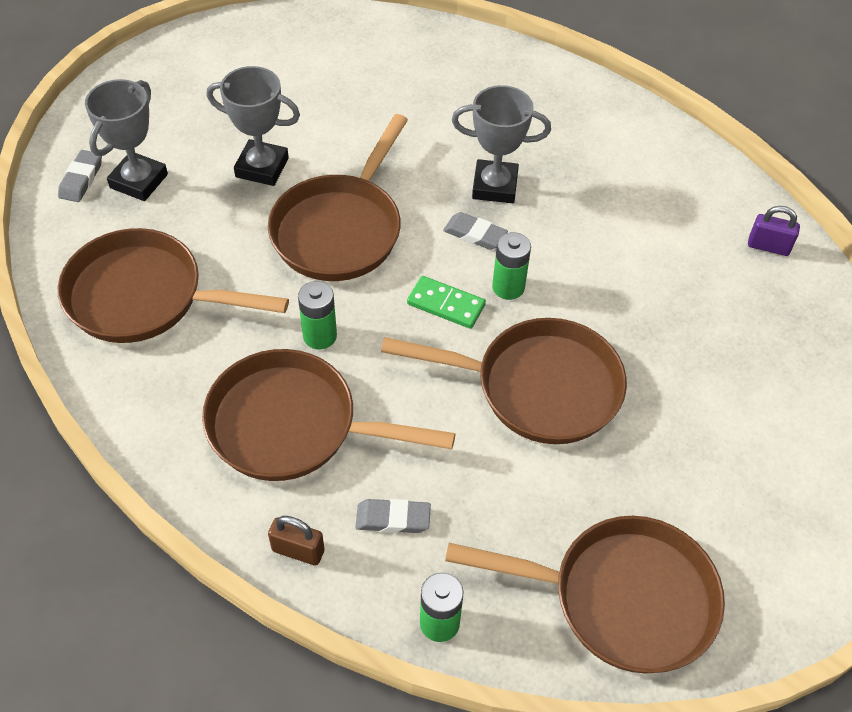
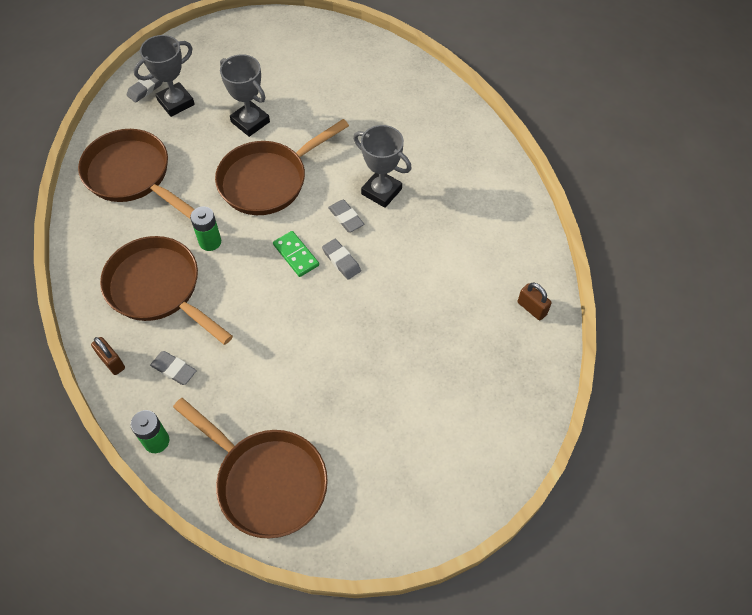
camera: 30 degrees right, 5 degrees up
brown pan [381,318,627,444] -> none
green battery [492,232,531,300] -> grey eraser [322,239,361,280]
purple padlock [748,206,800,256] -> brown padlock [518,283,552,321]

